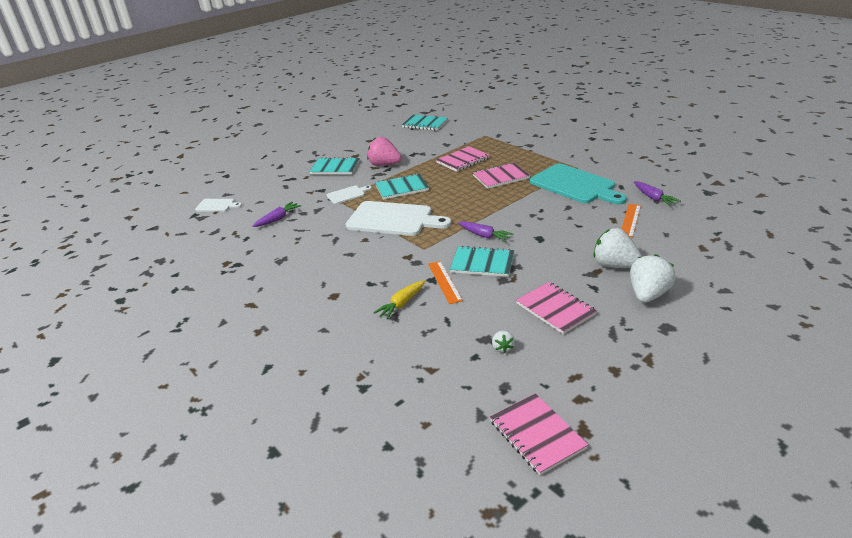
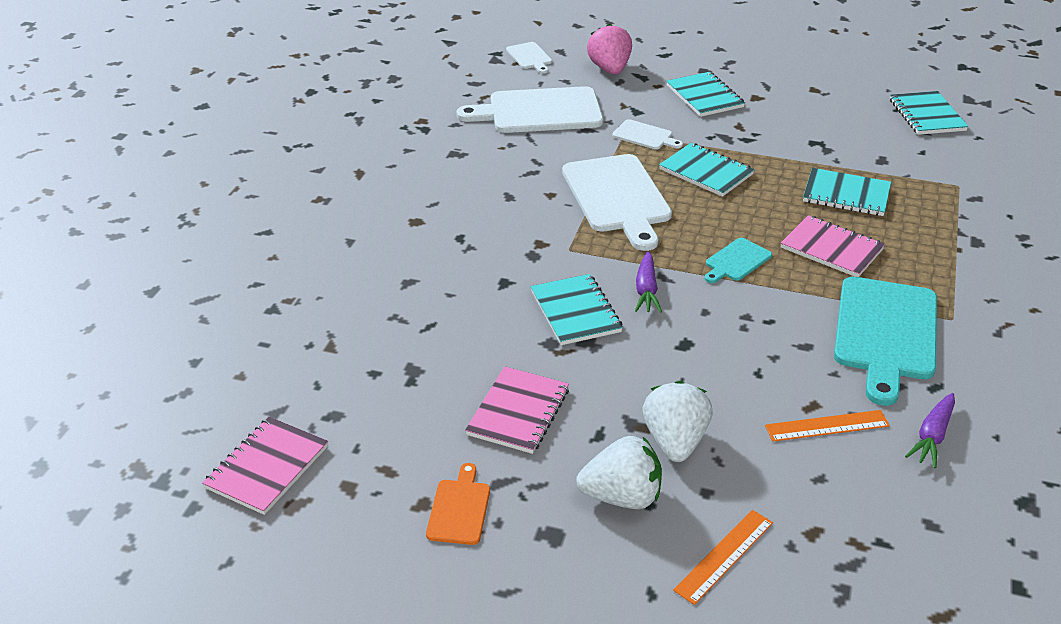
camera: 55 degrees right, 5 degrees up
purple carrot [252,201,301,227] -> white cutting board [456,86,603,133]
pink strawberry [367,137,401,166] -> pink strawberry moved to [587,24,632,75]
yellow carrot [373,280,425,320] -> none
orange ruler [428,261,463,304] -> orange ruler moved to [673,510,773,605]
pink notebook [436,146,490,172] -> turquoise notebook [803,168,891,216]
white strawberry [492,331,515,353] -> none
none -> orange cutting board [426,463,490,545]
none -> turquoise cutting board [705,238,772,283]

